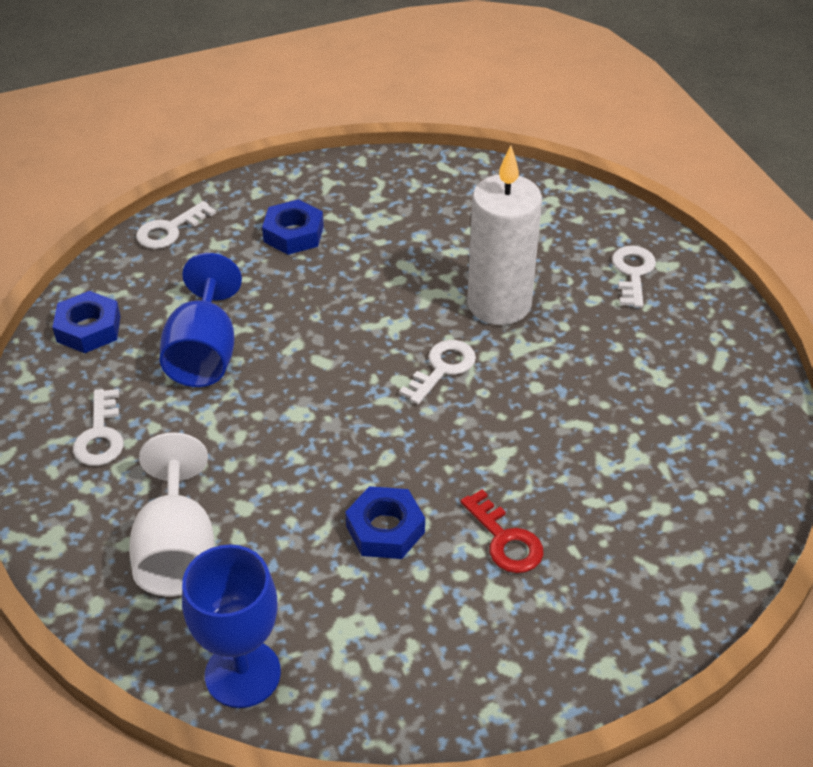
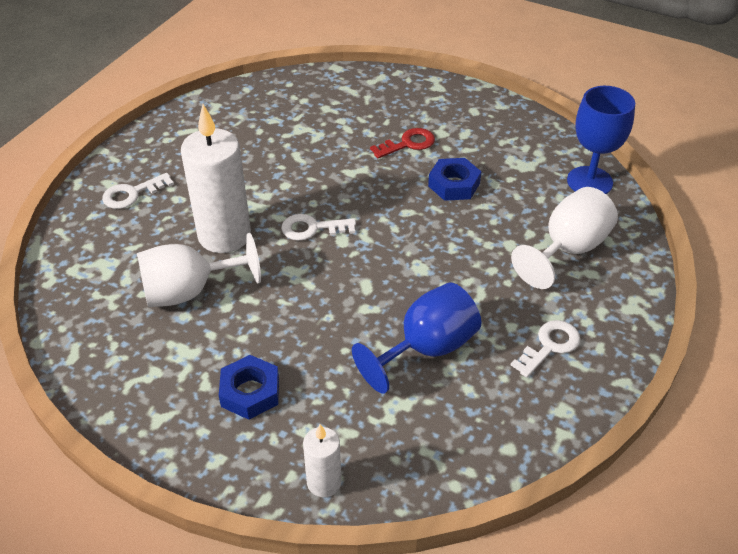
camera: 130 degrees left, 0 degrees up
blue nut [52,291,121,353] -> none
white key [136,201,216,249] -> white candle [303,424,342,497]
red key [460,489,544,573] -> red key turned 45 degrees clockwise [370,128,435,158]
none -> white goblet [137,233,261,307]

